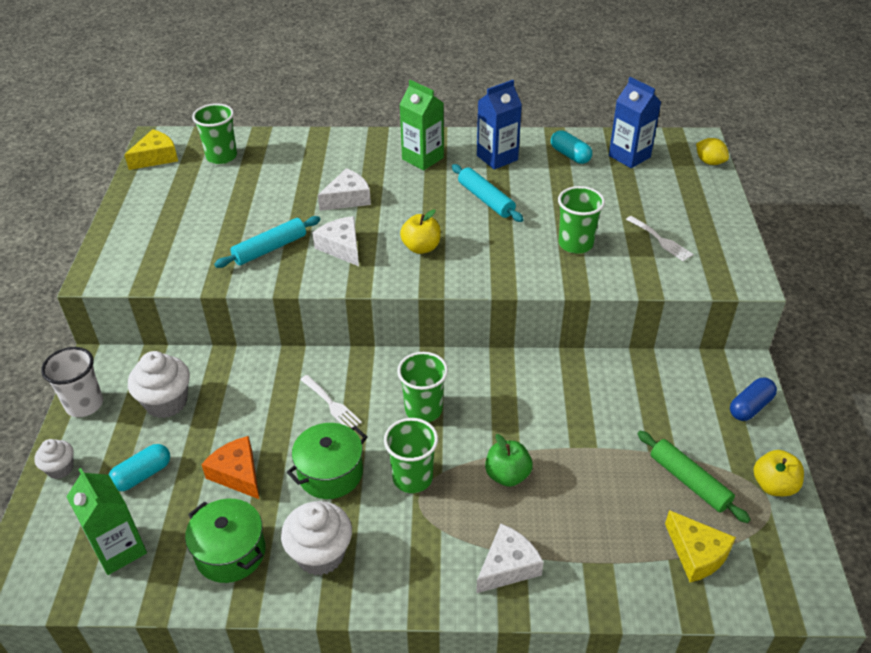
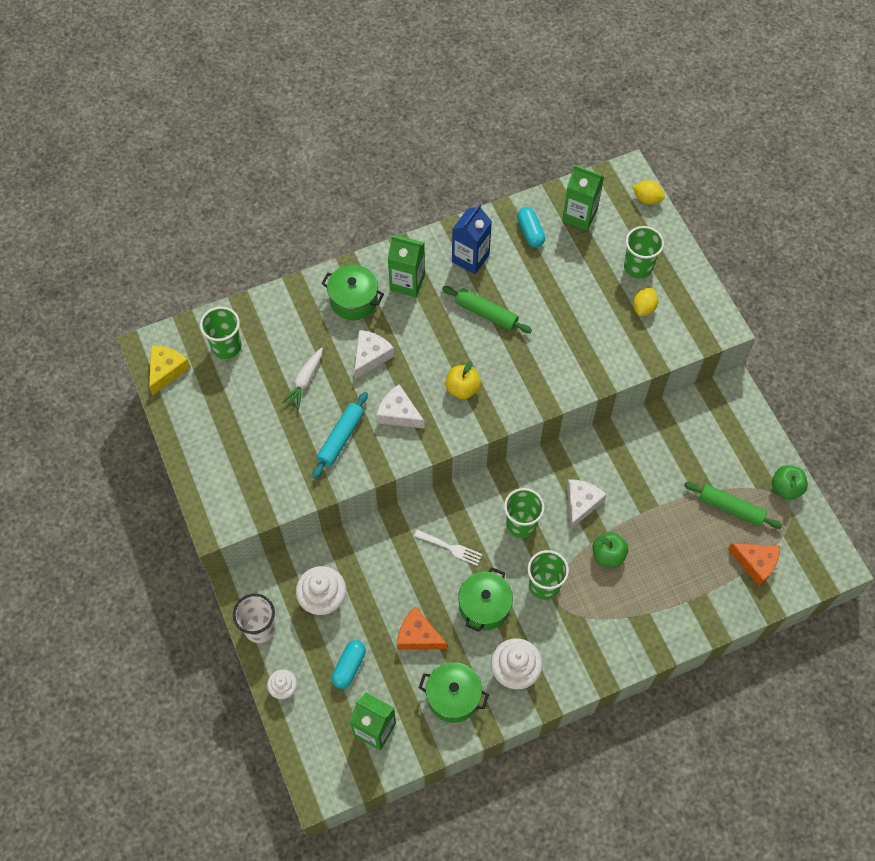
camera: 25 degrees left, 20 degrees up
turquoise rolling pin [452,164,524,222] -> green rolling pin [442,286,532,333]
white cheese [476,524,544,593] -> white cheese moved to [567,479,607,529]
turquoise capsule [551,130,592,164] -> turquoise capsule turned 45 degrees clockwise [517,207,545,248]
green cup [558,186,605,254] -> green cup moved to [624,226,664,279]
blue carton [609,77,661,168] -> green carton [562,165,604,231]
white fork [626,216,694,261] -> yellow lemon [633,288,658,316]
yellow cheese [665,510,736,582] -> orange cheese [728,543,780,587]
blue capsule [730,377,777,421] -> none
yellow apple [754,450,804,496] -> green apple [772,465,808,500]
none -> white carrot [282,347,323,410]
none -> green pot [321,265,384,320]

